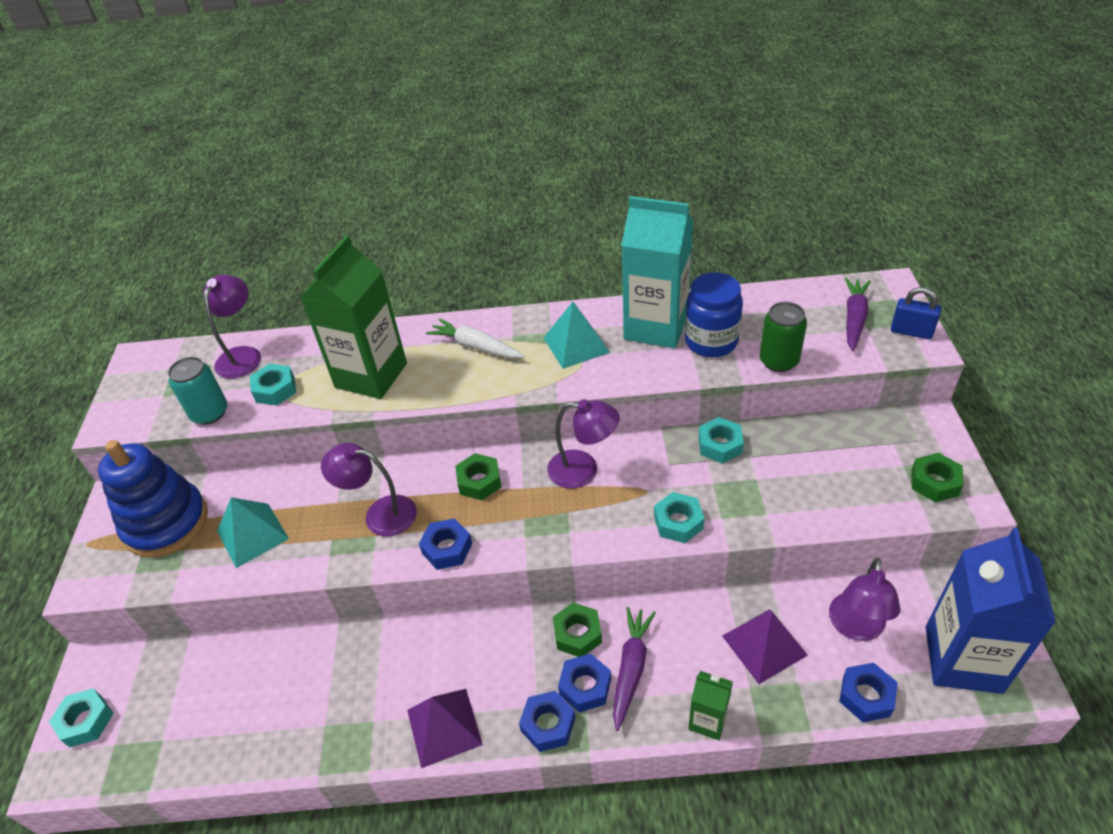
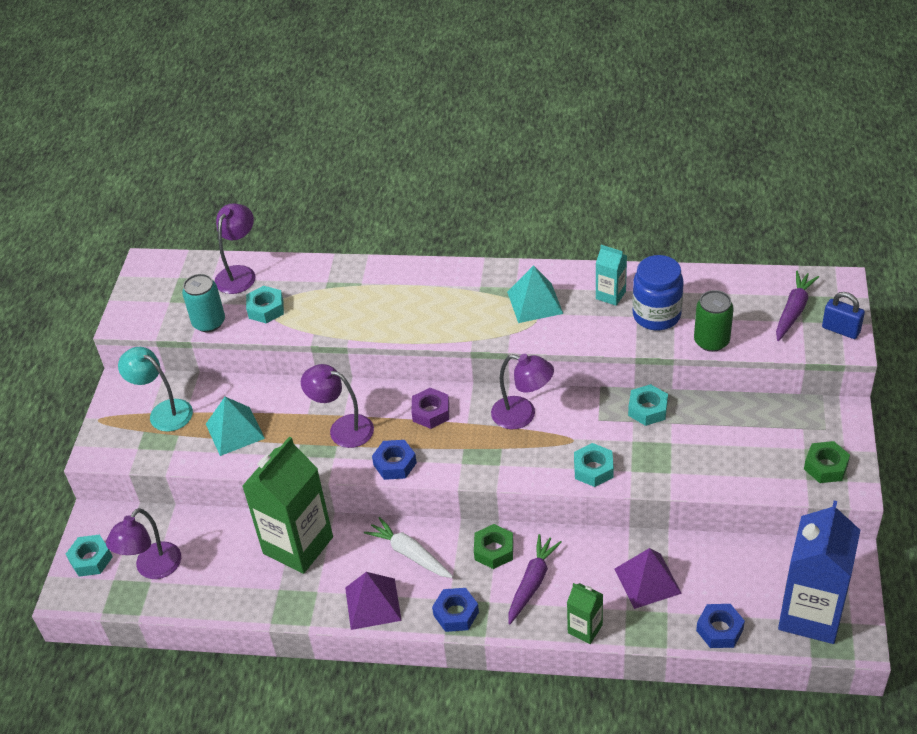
camera: 10 degrees right, 0 degrees up
blue stacking toy [98,440,208,558] -> turquoise lamp [118,347,193,432]
green carton [300,235,407,399] -> green carton moved to [242,436,333,574]
white carrot [426,318,524,358] -> white carrot moved to [364,517,453,578]
green nut [455,453,501,500] -> purple nut [411,388,449,429]
blue nut [558,653,611,713] -> none
turquoise carton [621,196,693,348] -> turquoise carton [596,245,627,306], size x0.47
purple lamp [829,558,900,641] -> purple lamp moved to [106,508,181,579]

